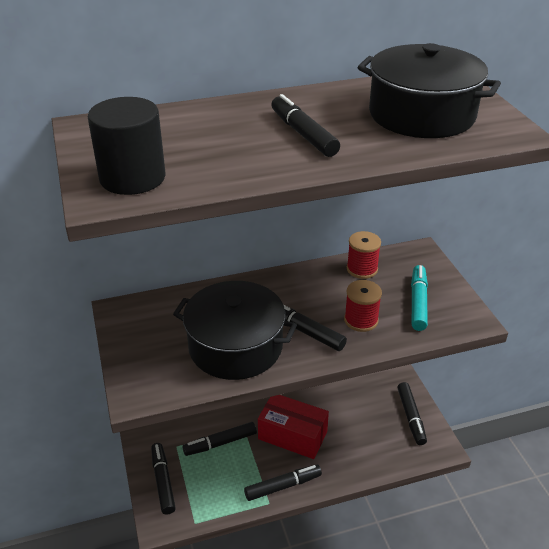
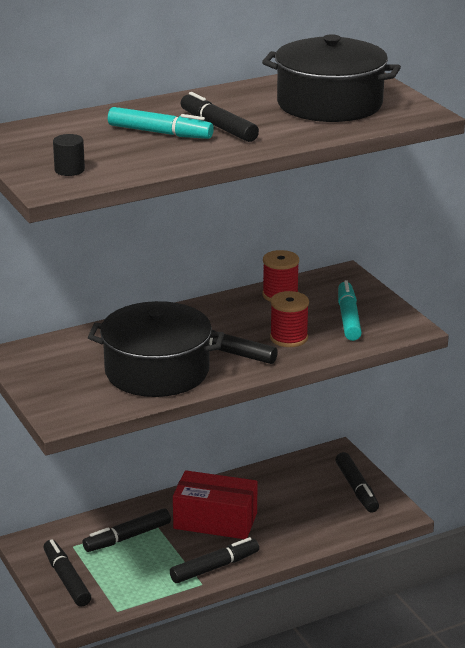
camera: 10 degrees left, 10 degrees down
black cylinder [88,97,165,195] -> black cylinder [53,134,85,176], size x0.48
none -> turquoise marker [108,107,214,139]

